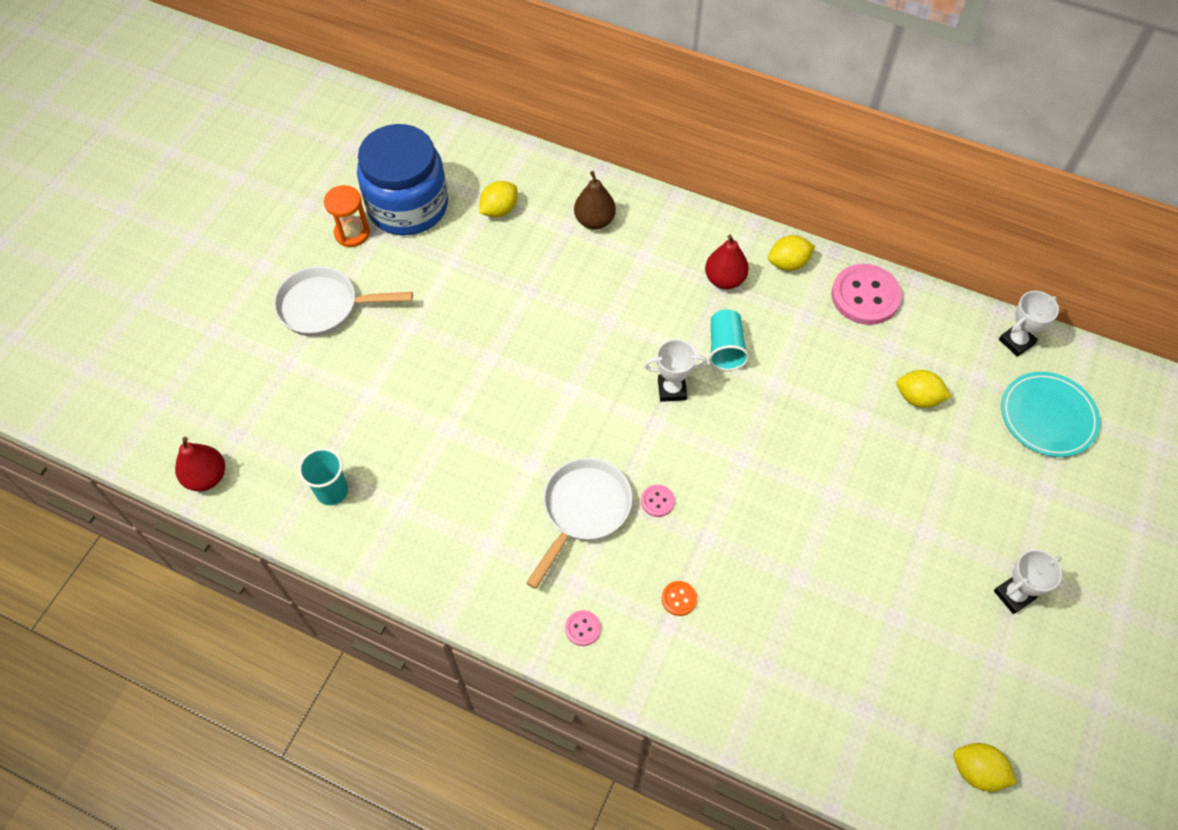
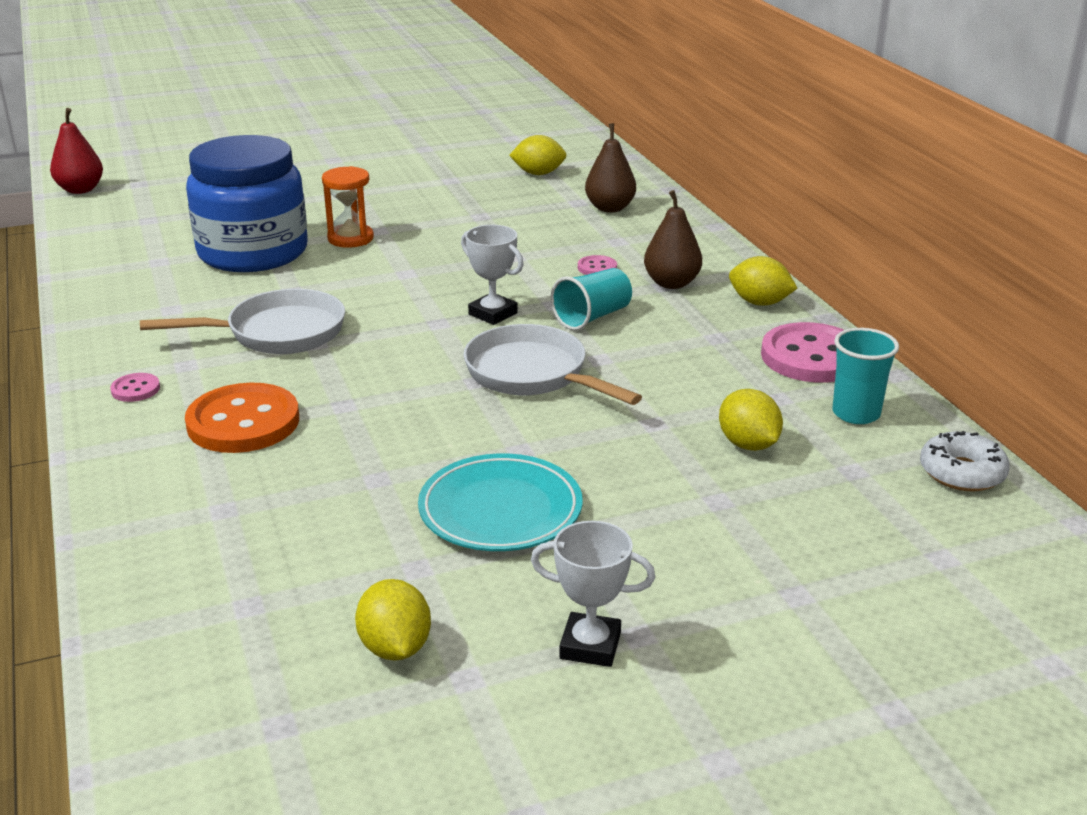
camera: 45 degrees right, 30 degrees down
white pan [274,266,413,336] -> white pan moved to [464,324,642,405]
turquoise cup [298,448,348,505] -> turquoise cup moved to [832,328,899,424]
orange hourglass [324,185,370,247] -> orange hourglass moved to [322,166,374,248]
blue jar [357,124,448,235] -> blue jar moved to [186,135,308,272]
pink button [641,485,675,517] -> pink button moved to [578,255,617,275]
orange button [662,581,697,616] -> orange button [185,383,299,453], size x2.25
red pear [705,235,749,289] -> brown pear [644,190,702,289]
yellow lemon [954,743,1017,792] -> yellow lemon moved to [355,579,431,661]
white trophy [999,291,1059,357] -> white donut [920,431,1010,491]
turquoise plate [1001,372,1100,457] -> turquoise plate moved to [418,454,583,551]

